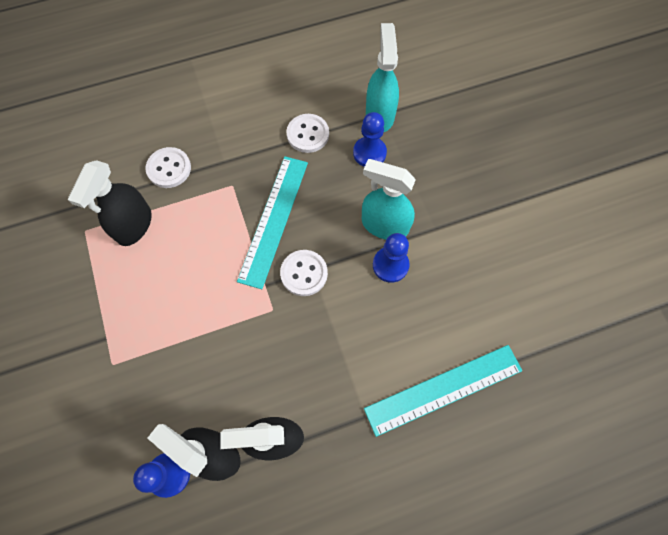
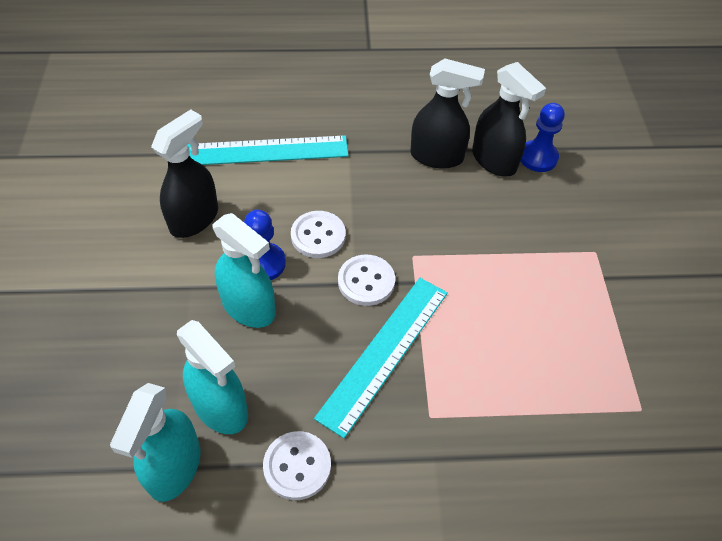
camera: 165 degrees left, 15 degrees down
black spray bottle [68,160,152,246] -> black spray bottle moved to [151,109,218,238]
white button [145,147,191,188] -> white button moved to [291,211,346,258]
blue pawn [353,112,387,167] -> turquoise spray bottle [177,320,248,434]

